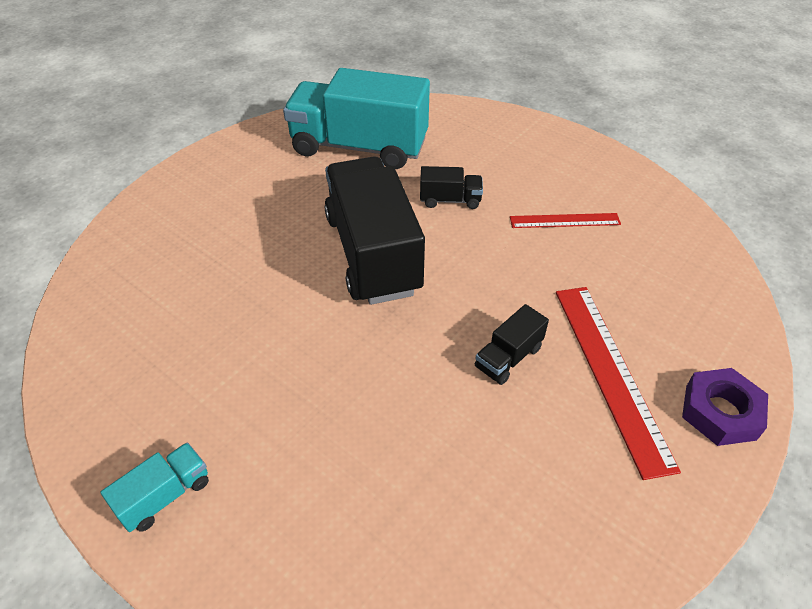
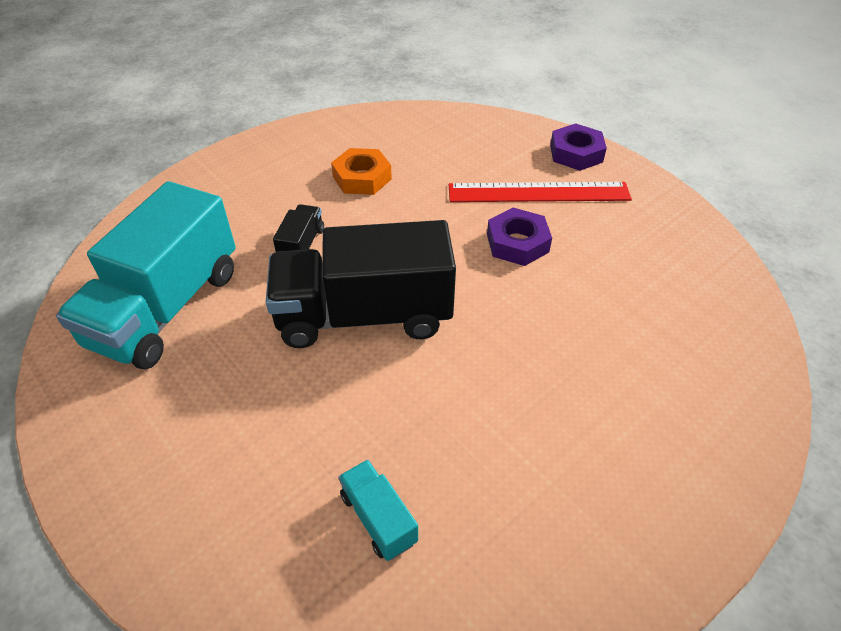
camera: 80 degrees left, 0 degrees up
turquoise truck [101,442,209,532] -> turquoise truck moved to [339,460,418,561]
black truck [475,304,549,385] -> purple nut [487,208,552,266]
red ruler [510,213,621,228] -> orange nut [331,148,392,195]

